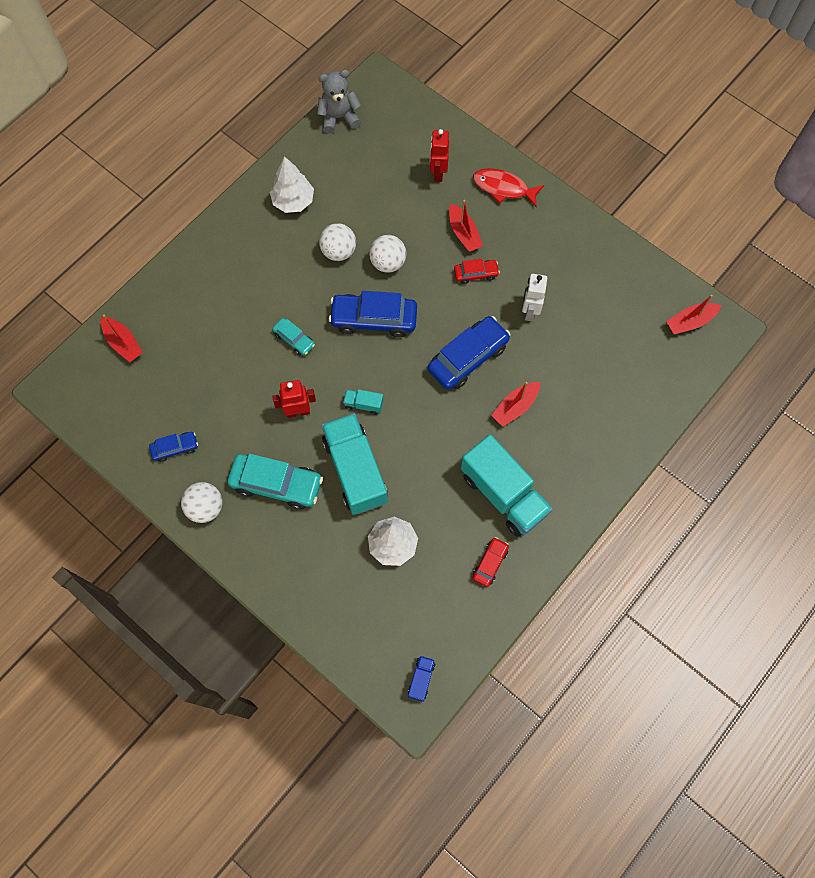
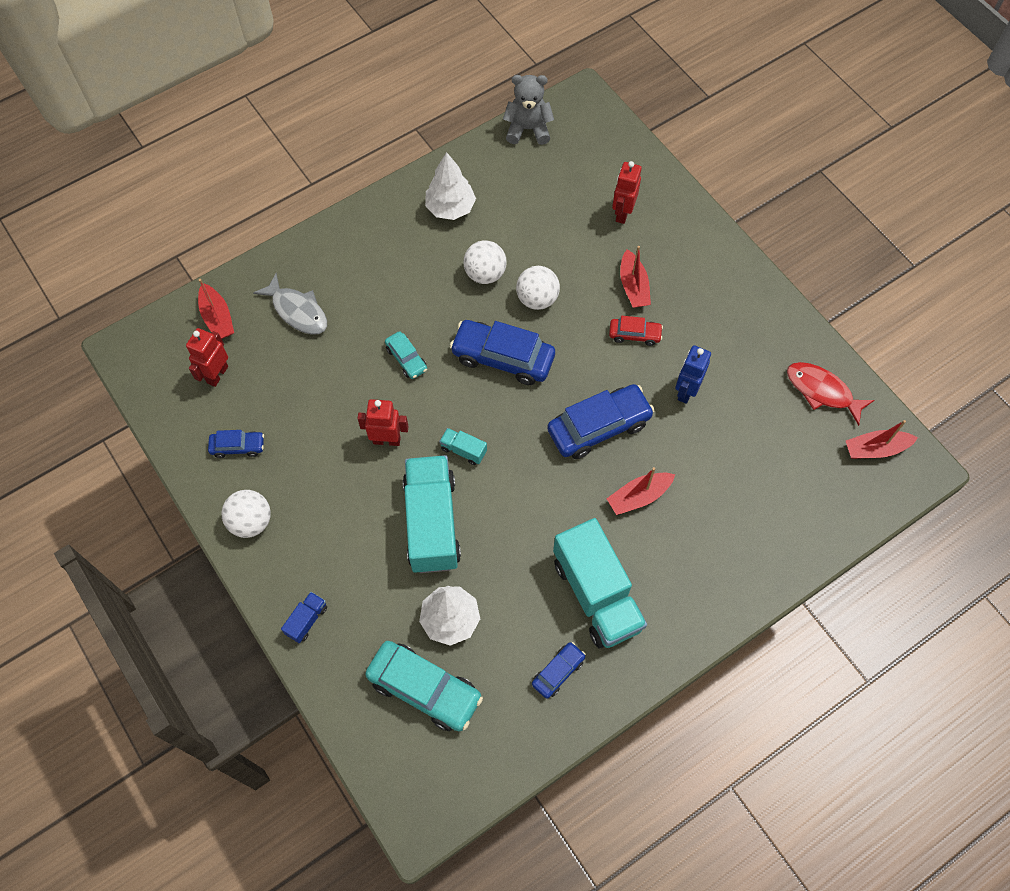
camera: 15 degrees right, 5 degrees down
turquoise car [228,454,323,510] -> turquoise car moved to [365,641,483,731]
blue truck [408,655,436,702] -> blue truck moved to [281,592,327,643]
red fish [473,168,544,207] -> red fish moved to [787,362,875,426]
red car [473,537,509,587] -> blue car [532,642,586,699]
white robot [522,274,547,321] -> blue robot [675,345,711,404]
none -> red robot [186,328,228,387]
none -> grey fish [253,273,327,335]

